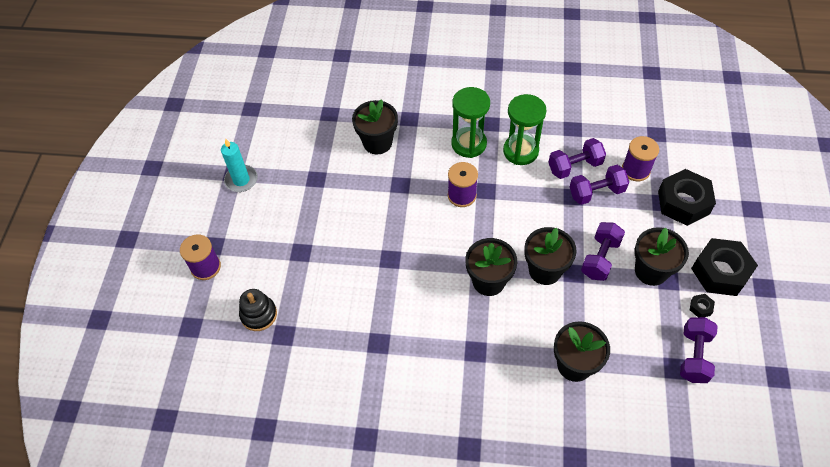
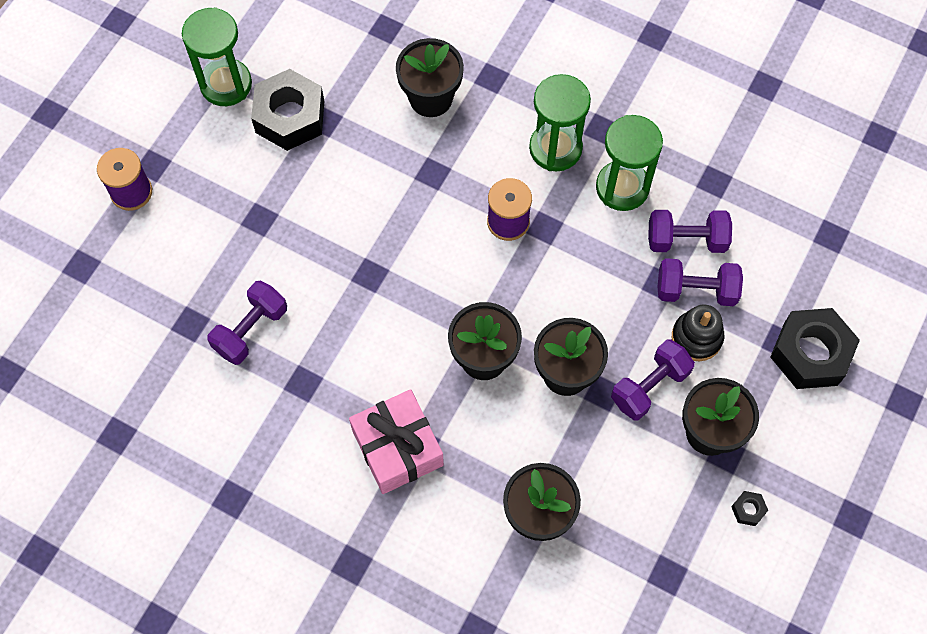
camera: 20 degrees right, 10 degrees up
turquoise candle [221,139,258,192] -> green hourglass [182,7,252,106]
black stacking toy [239,289,277,331] -> black stacking toy moved to [672,305,724,361]
purple spool [622,136,659,181] -> none
purple dumbbell [680,317,718,383] -> purple dumbbell moved to [207,281,287,365]
black nut [691,238,758,296] -> black nut moved to [251,69,324,151]
none -> pink gift [349,389,444,494]

